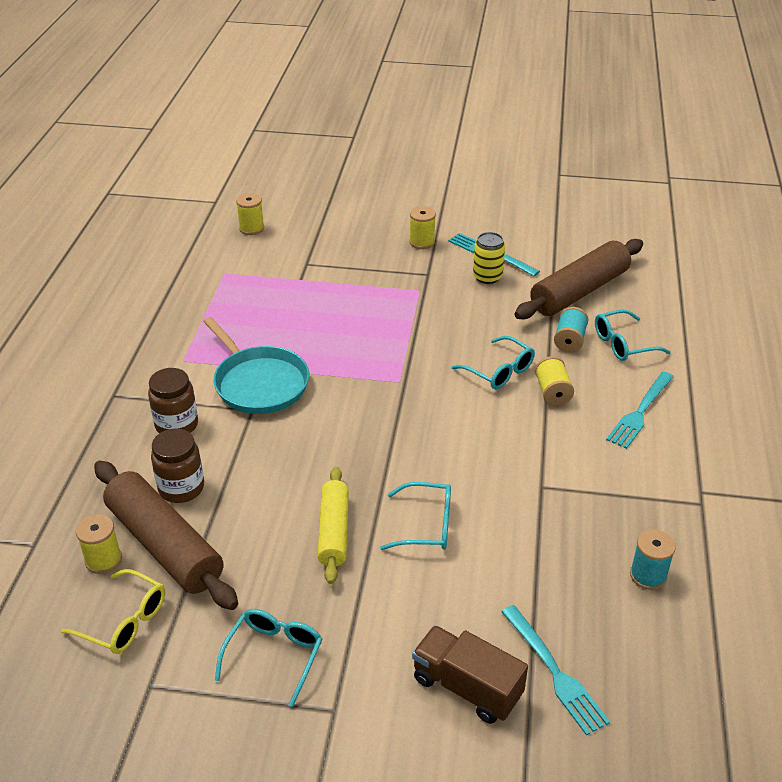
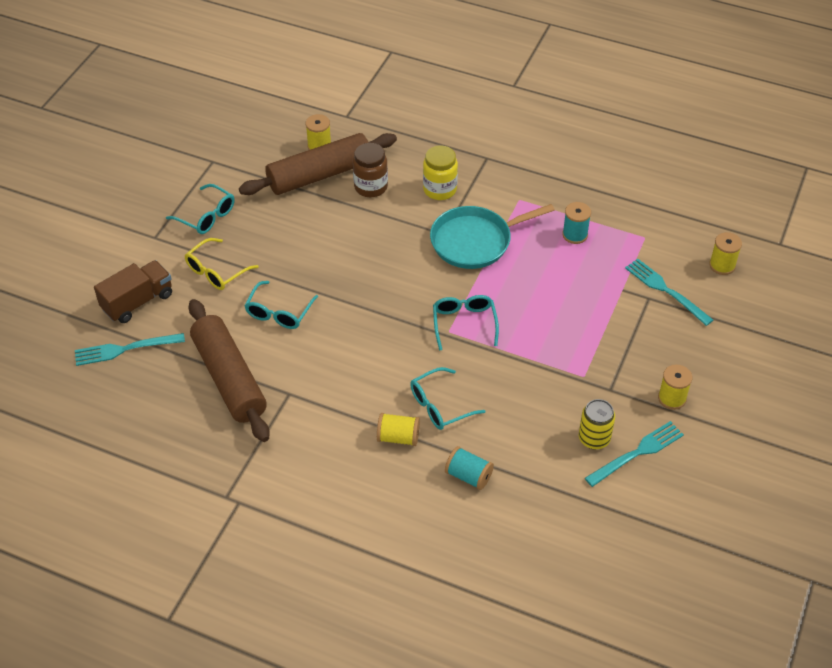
camera: 105 degrees right, 10 degrees up
yellow glasses [61,569,165,654] -> yellow glasses moved to [185,238,259,290]
brown jar [148,368,198,433] -> yellow jar [423,145,458,200]
yellow rolling pin [317,467,349,584] -> none
brown rolling pin [514,239,643,319] -> brown rolling pin moved to [189,299,270,442]
turquoise glasses [595,309,671,361] -> turquoise glasses moved to [433,295,499,351]
turquoise fork [606,372,674,449] -> turquoise fork moved to [625,258,713,326]
turquoise spool [630,529,676,590] -> turquoise spool moved to [562,202,591,244]

